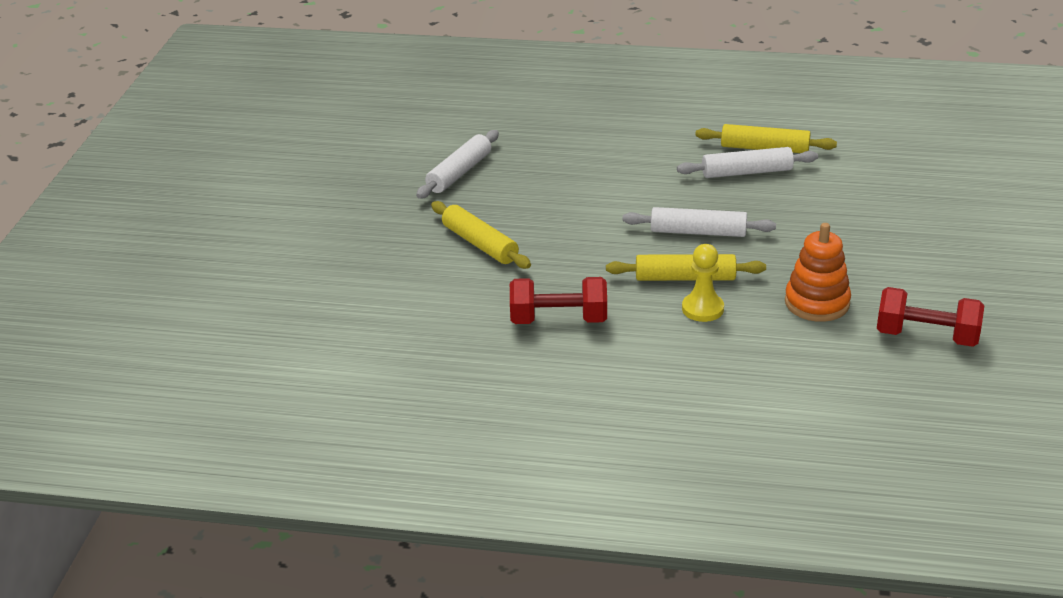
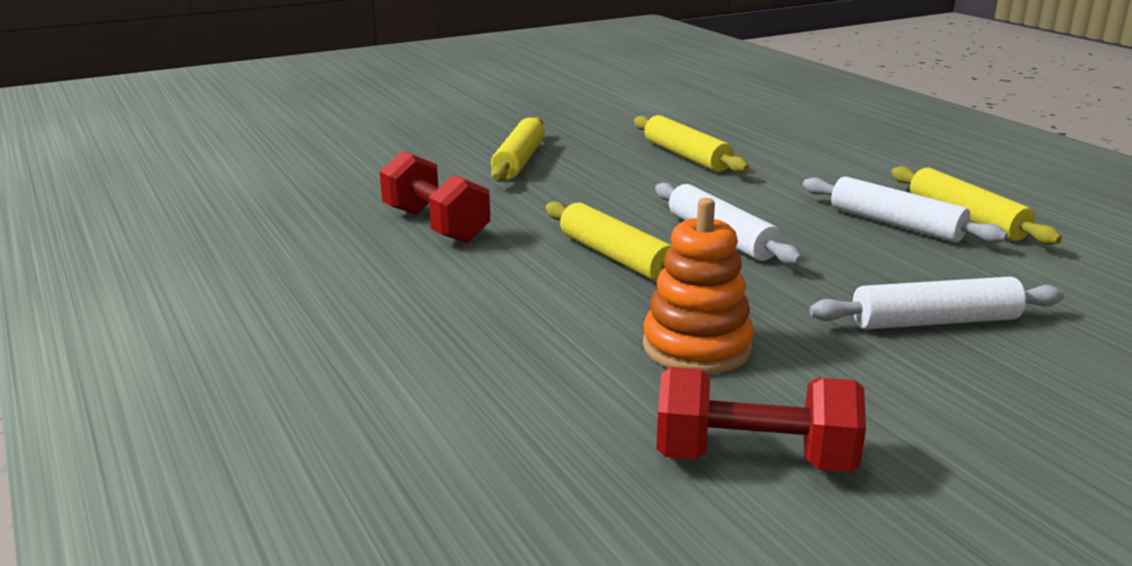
camera: 50 degrees right, 10 degrees down
white rolling pin [416,130,499,199] -> white rolling pin moved to [809,277,1064,329]
yellow pawn [682,244,724,322] -> none
red dumbbell [877,287,984,347] -> red dumbbell turned 60 degrees counterclockwise [656,367,866,472]
none -> yellow rolling pin [634,115,749,173]

